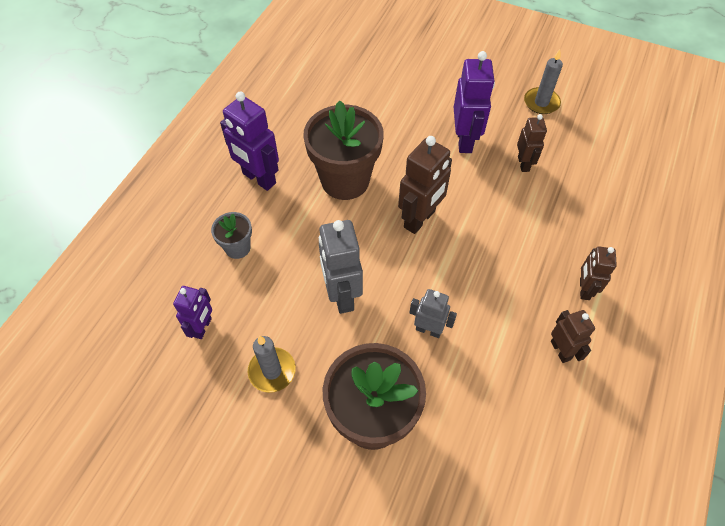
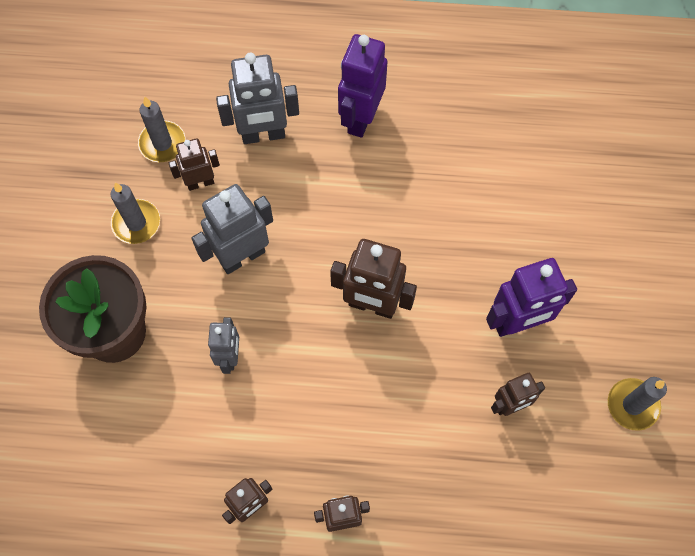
camera: 70 degrees right, 10 degrees up
purple robot [173,286,212,339] -> grey candle [138,96,186,162]
grey flower pot [211,212,252,259] -> grey robot [216,53,299,144]
brown flower pot [303,100,384,200] -> none
none -> brown robot [169,138,220,191]

